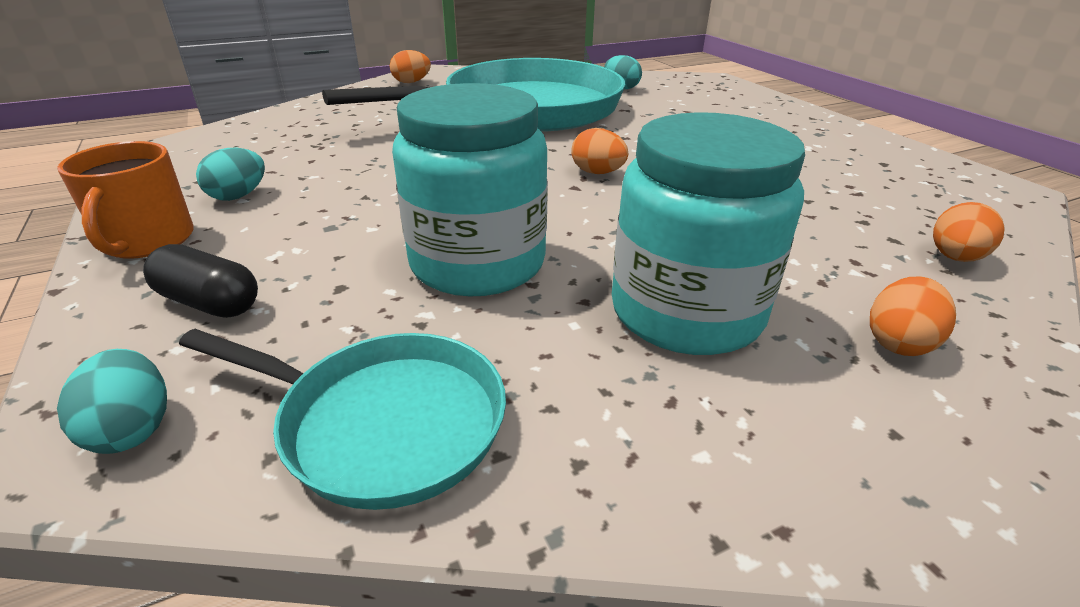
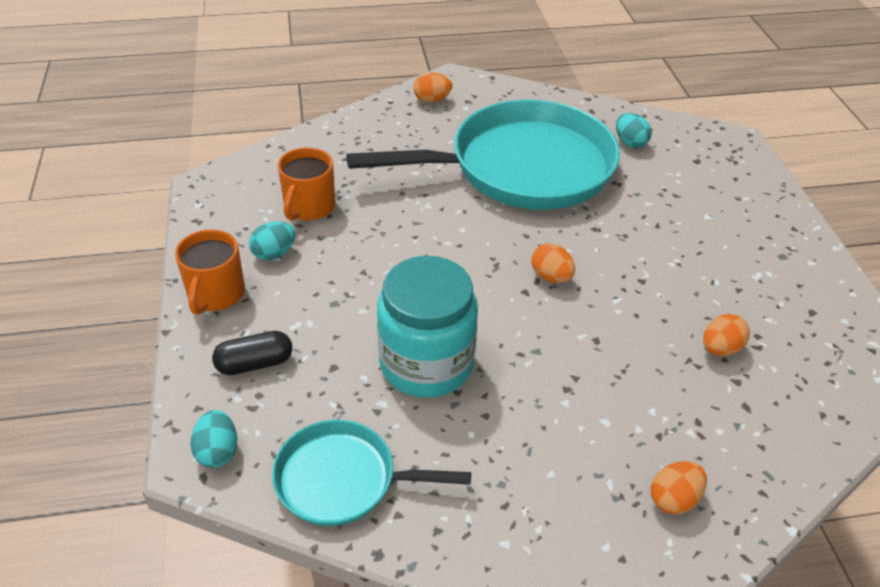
camera: 15 degrees right, 10 degrees up
black capsule [143,244,258,318] -> black capsule turned 60 degrees counterclockwise [212,331,292,375]
turquoise pan [179,329,506,510] -> turquoise pan turned 150 degrees clockwise [272,419,471,526]
turquoise jar [612,112,805,355] -> none
orange egg [933,202,1004,262] -> orange egg moved to [703,314,750,356]
none -> orange mug [277,147,335,221]

